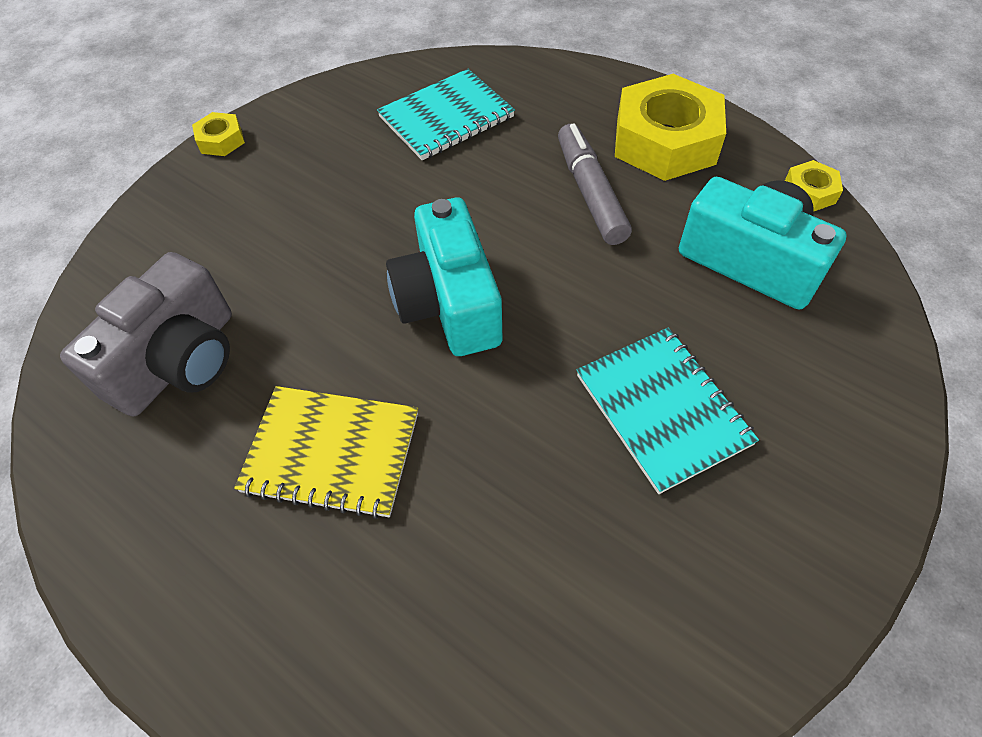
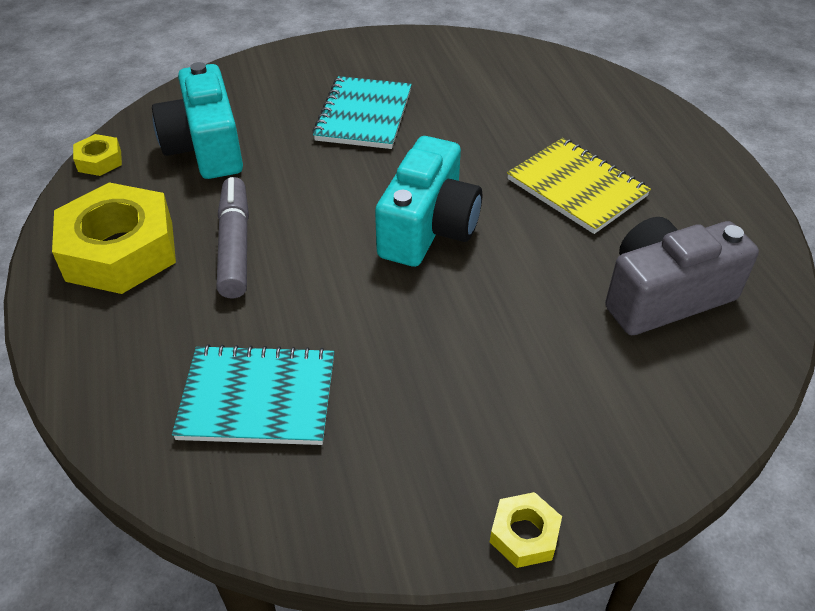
camera: 145 degrees left, 10 degrees down
grey marker [558,123,632,245] -> grey marker turned 150 degrees clockwise [216,177,249,298]

